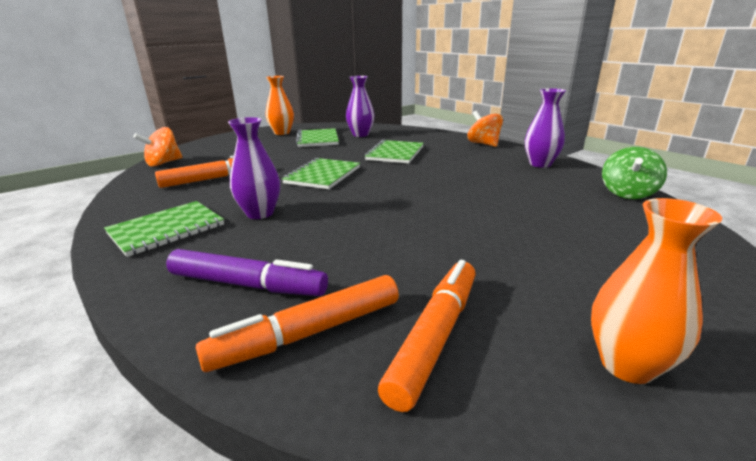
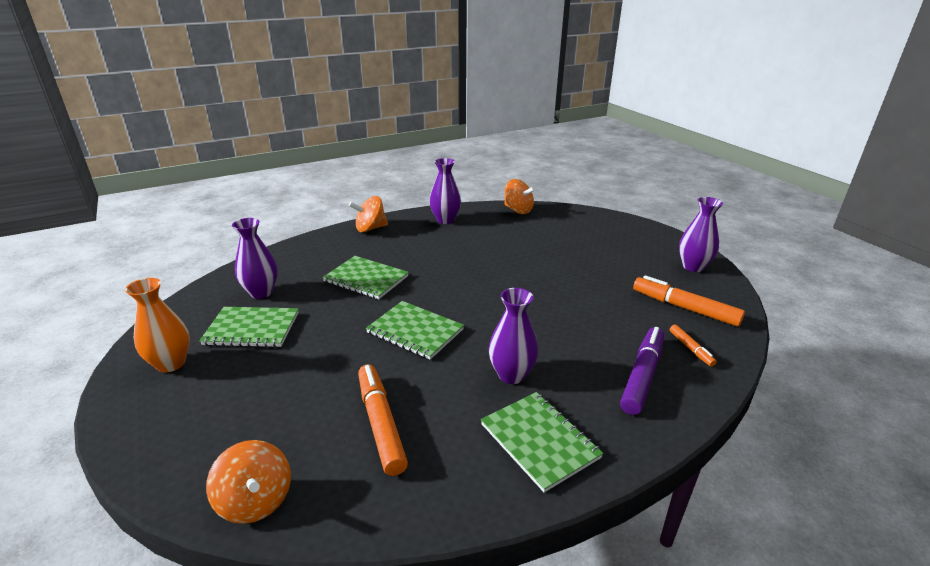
camera: 80 degrees left, 5 degrees up
orange marker [196,275,399,372] -> orange marker [670,325,717,367], size x0.51
orange vase [591,198,722,384] -> purple vase [679,197,723,272]
green spinning top [602,147,667,199] -> orange spinning top [504,179,535,214]

